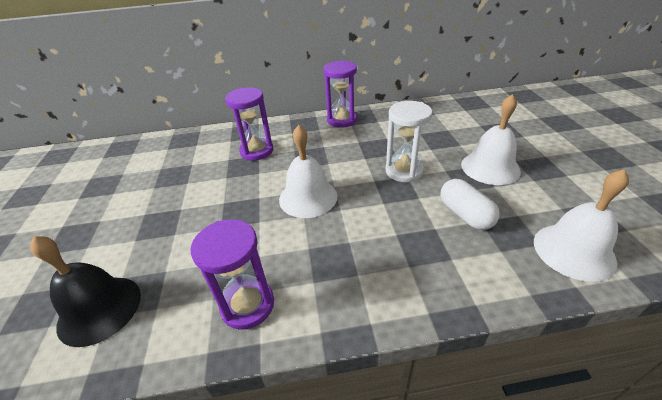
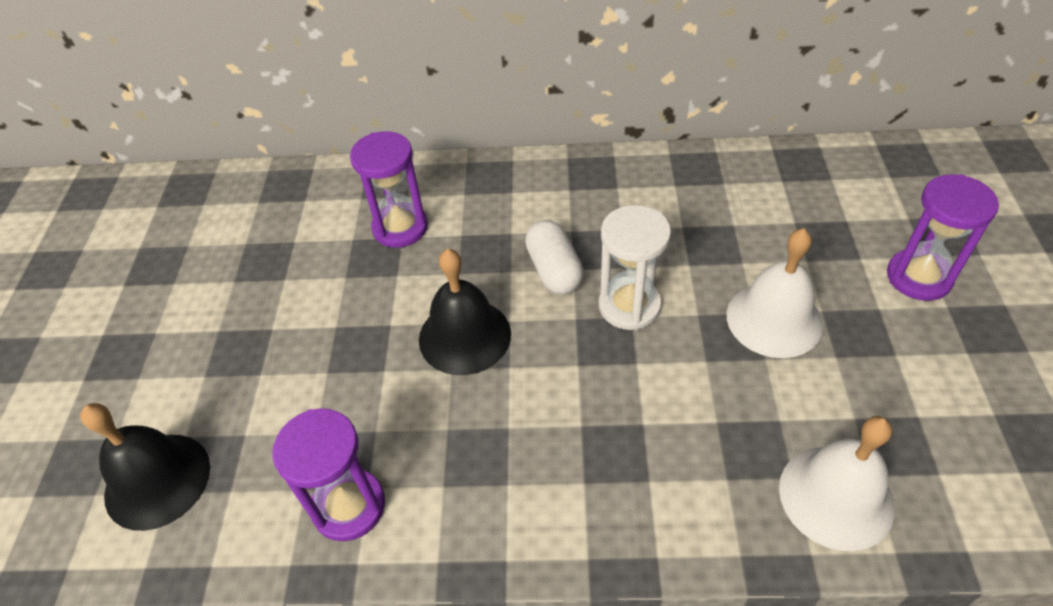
camera: 10 degrees right, 10 degrees up
white bell [279,125,338,218] -> black bell [419,249,511,375]
purple hourglass [323,60,357,128] -> purple hourglass moved to [887,174,999,301]
white capsule [440,179,500,230] -> white capsule moved to [525,220,584,294]

